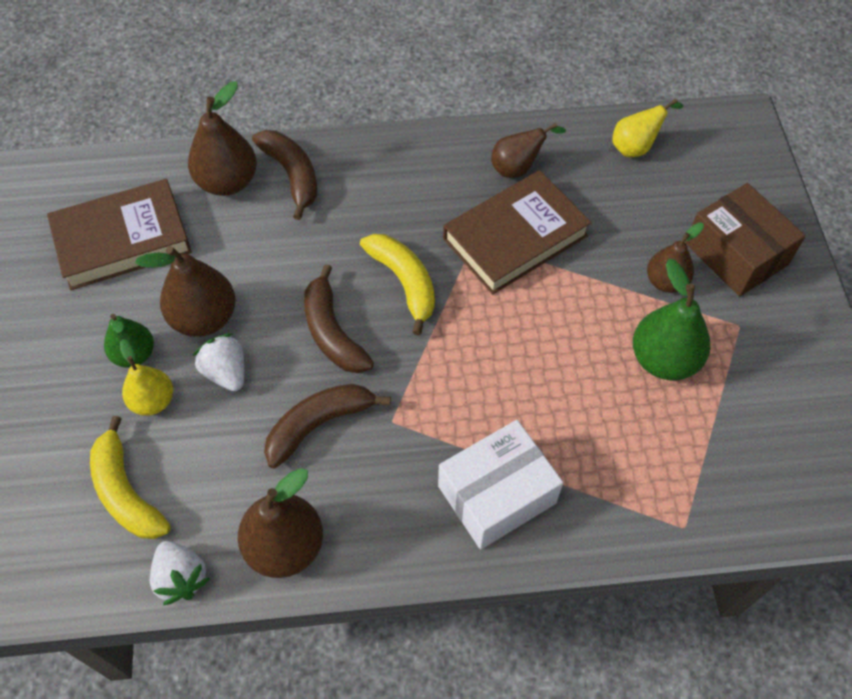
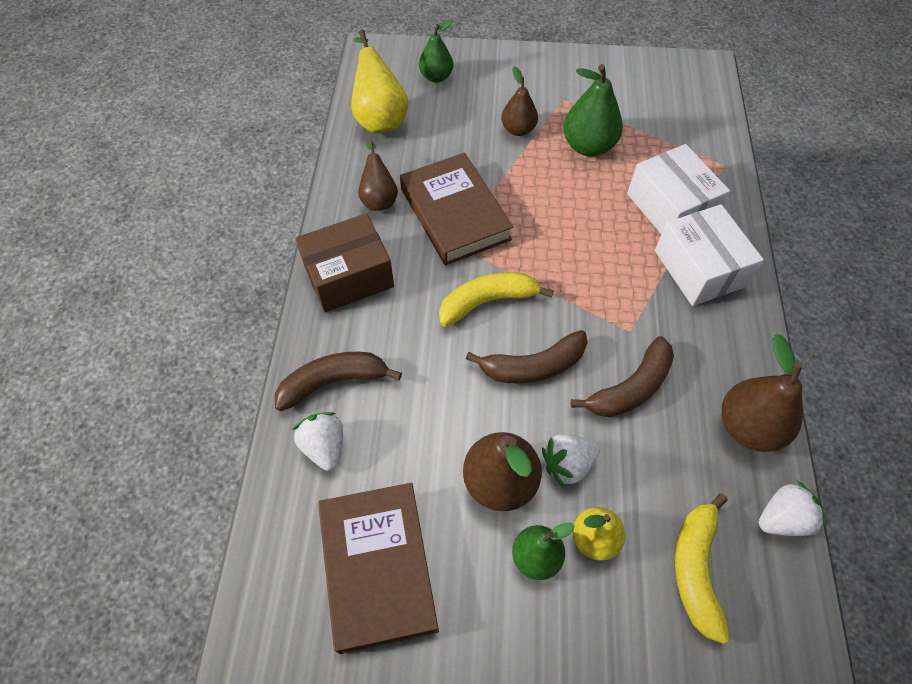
camera: 80 degrees left, 0 degrees up
yellow banana [90,416,171,539] -> yellow banana turned 120 degrees clockwise [675,493,730,644]
brown pear [188,82,257,196] -> white strawberry [292,412,343,471]
brown banana [264,384,391,469] -> brown banana turned 105 degrees counterclockwise [571,336,674,417]
yellow pear [612,98,683,157] -> yellow pear [351,30,408,133], size x1.56
brown box [685,183,805,297] -> brown box moved to [295,213,394,312]
none -> green pear [419,19,453,83]
none -> white box [627,144,730,234]

